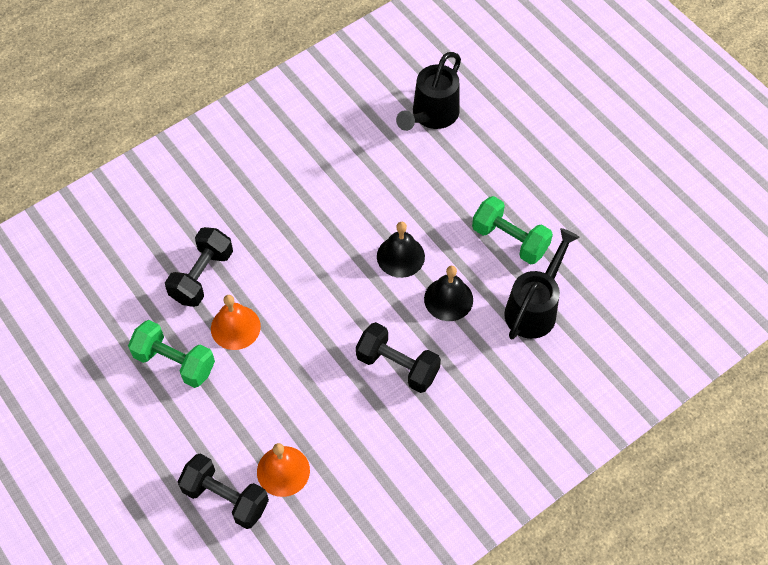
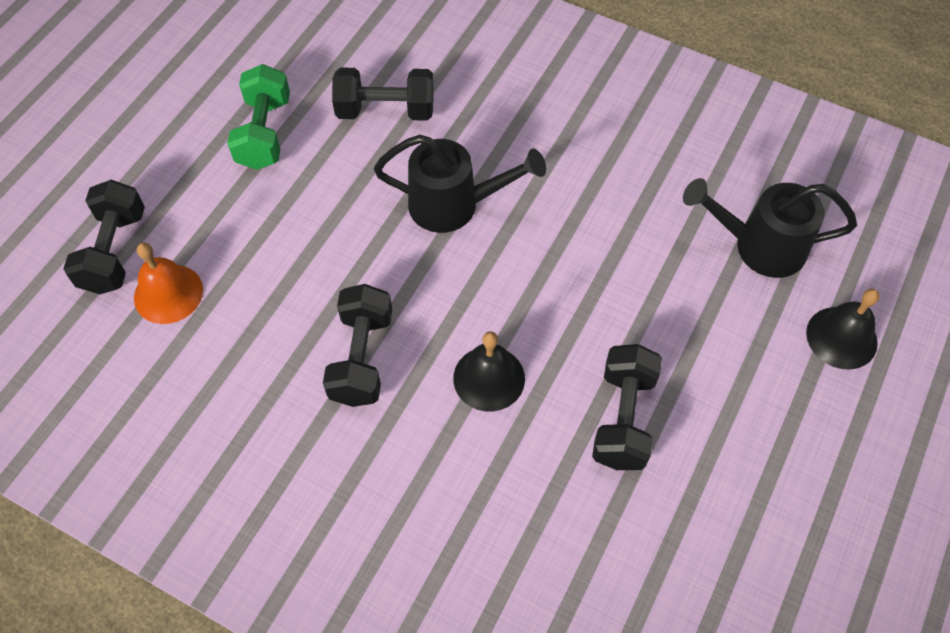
camera: 65 degrees right, 0 degrees up
orange bell [211,295,261,350] -> none
black bell [377,222,425,278] -> black bell moved to [806,289,880,369]
green dumbbell [472,196,553,265] -> black dumbbell [592,344,662,470]
black watering can [504,228,580,339] -> black watering can moved to [374,135,546,233]

